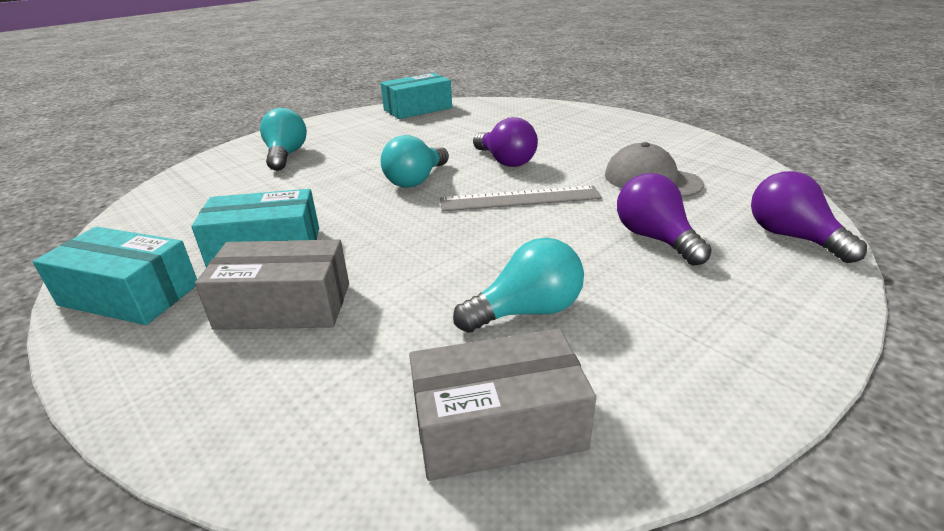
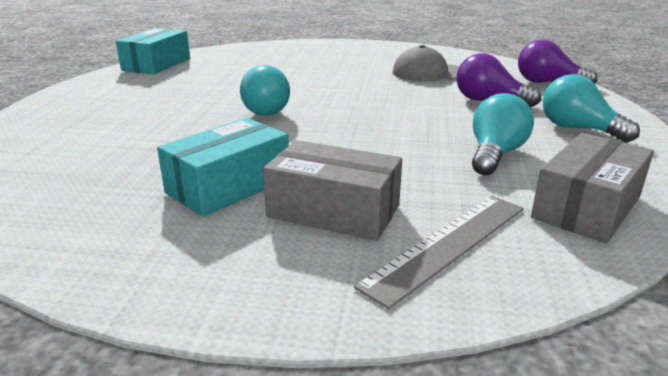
camera: 40 degrees left, 5 degrees down
turquoise box [33,227,197,325] -> none
grey box [195,239,349,330] -> grey box turned 60 degrees clockwise [263,140,402,241]
turquoise light bulb [260,108,307,171] -> turquoise light bulb moved to [543,74,640,143]
grey ruler [440,186,602,212] -> grey ruler moved to [354,196,524,309]
purple light bulb [473,117,538,167] -> none

